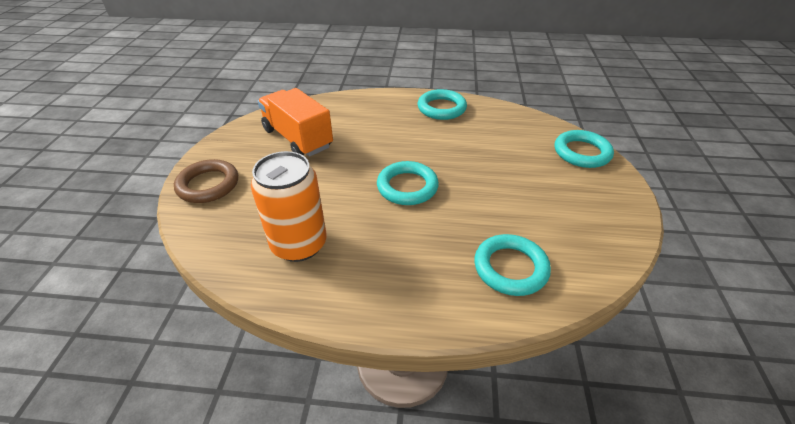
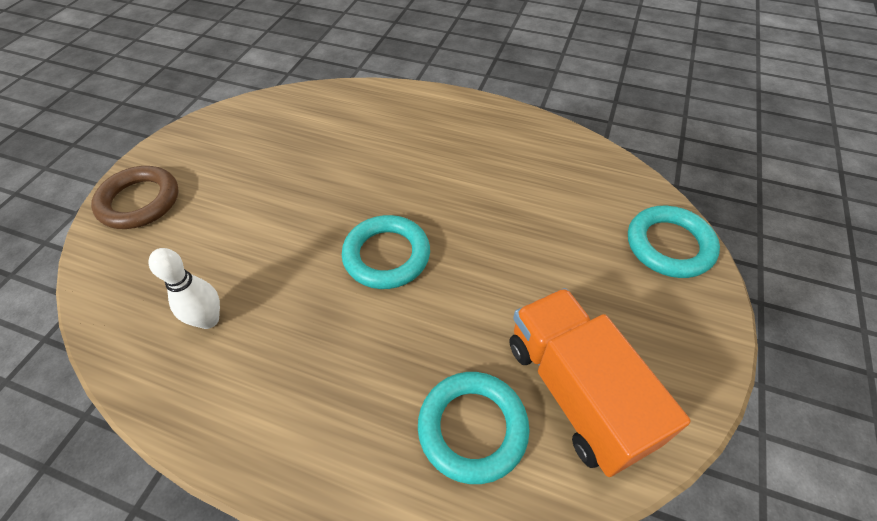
camera: 15 degrees right, 10 degrees up
orange can [251,151,326,262] -> white bowling pin [149,248,220,329]
orange truck [258,88,333,157] -> orange truck moved to [509,288,691,477]
turquoise ring [418,89,467,120] -> none

